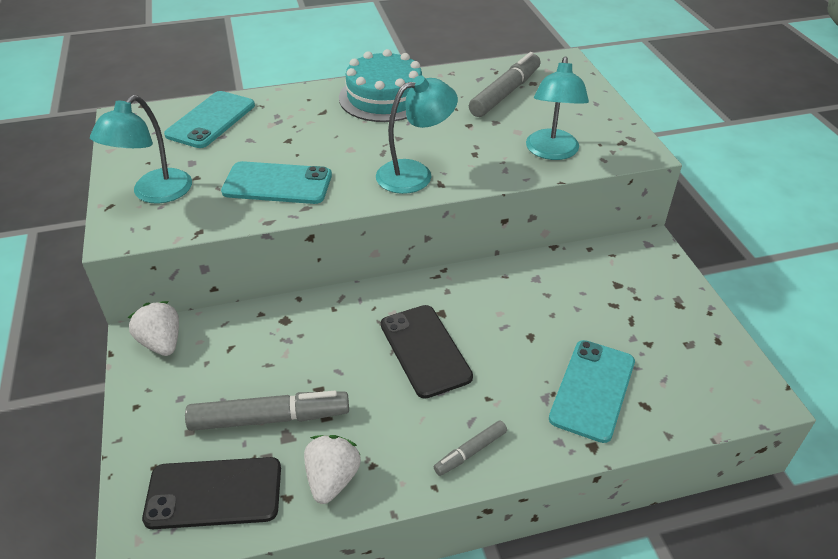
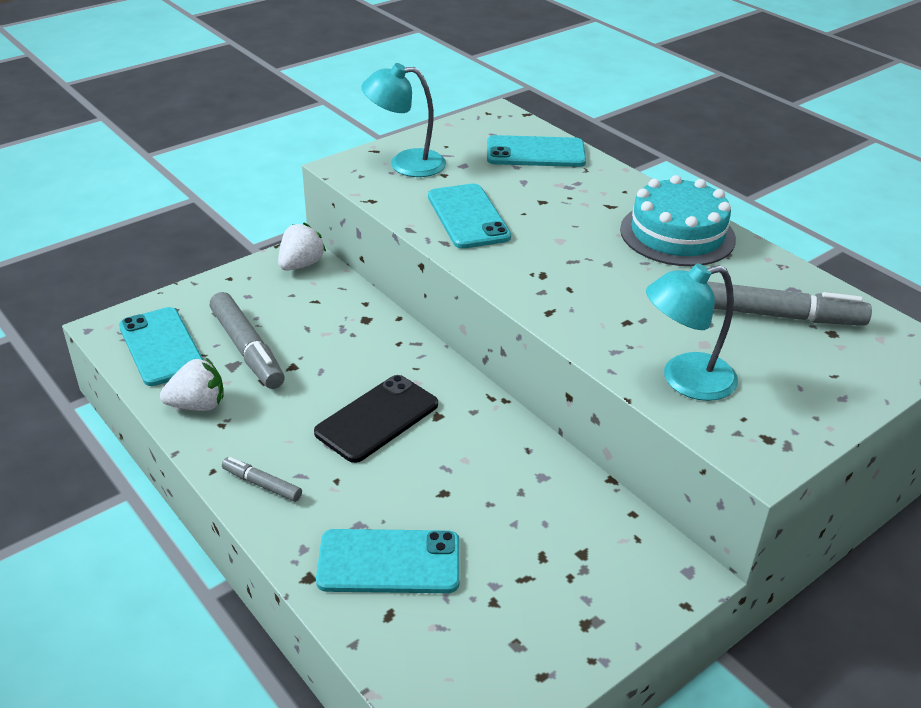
camera: 65 degrees right, 5 degrees down
black phone [142,457,281,529] -> turquoise phone [119,307,203,386]
turquoise lamp [376,75,458,194] -> none

